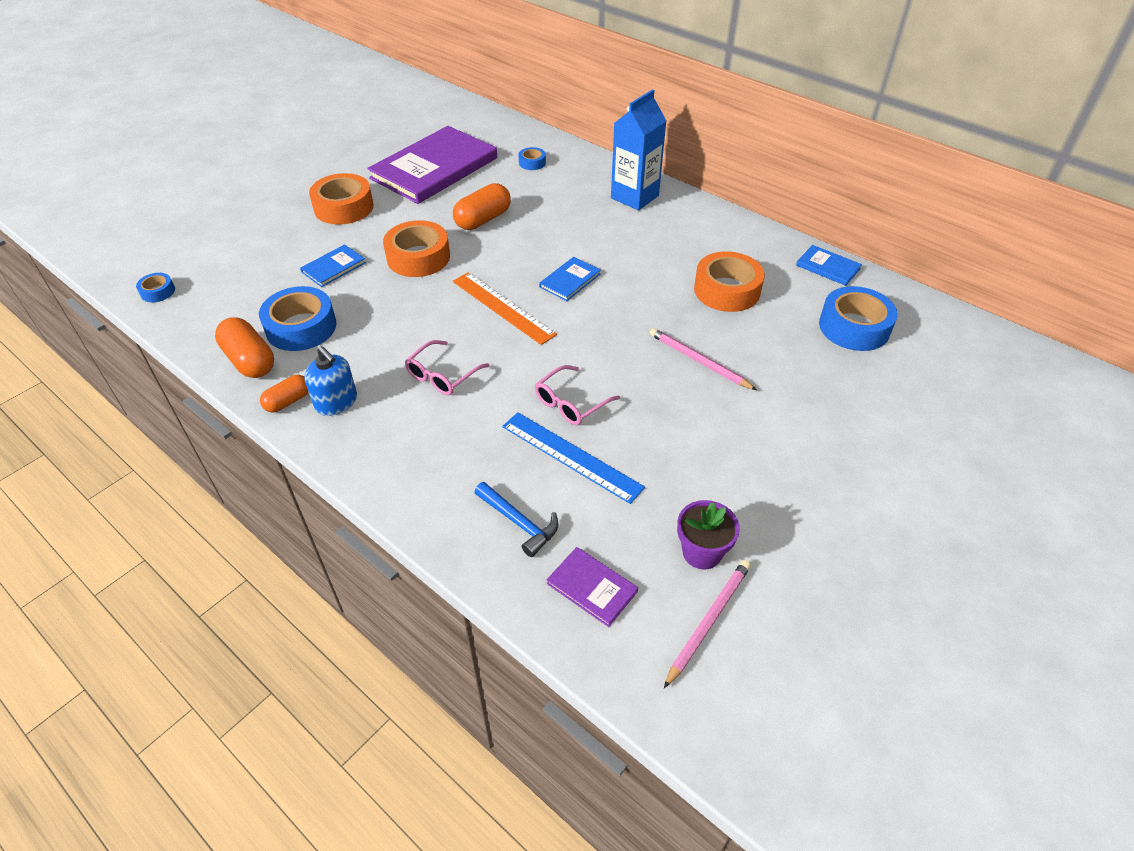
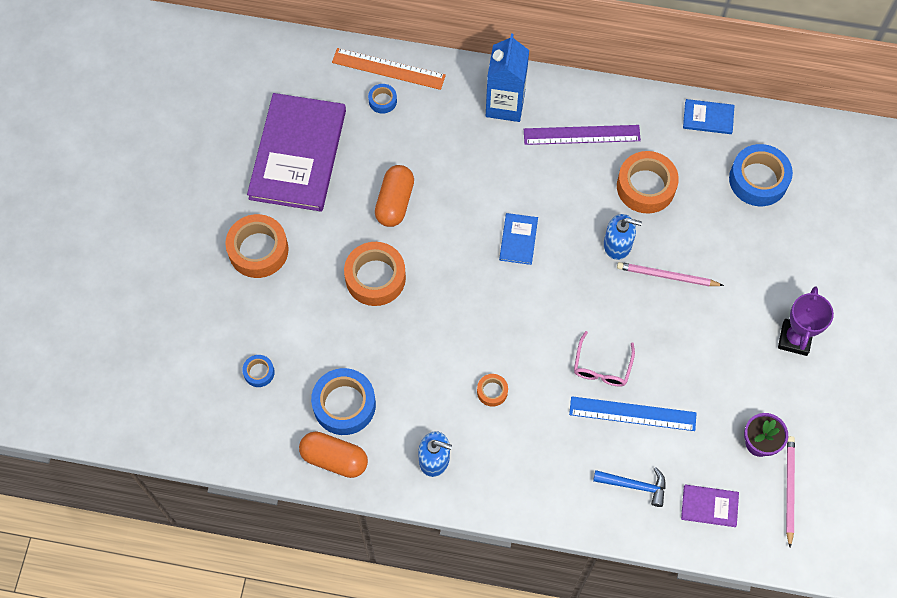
camera: 30 degrees left, 20 degrees up
blue tape [136,273,175,302] -> blue tape moved to [242,355,275,387]
orange capsule [260,375,308,413] -> none
blue book [300,244,366,287] -> none
pink glasses [405,340,490,395] -> orange tape [477,374,508,407]
orange ruler [453,272,557,345] -> orange ruler moved to [332,48,446,90]
none -> purple ruler [524,125,641,145]
none -> blue soap dispenser [604,214,642,260]
none -> purple trophy [778,286,834,356]

